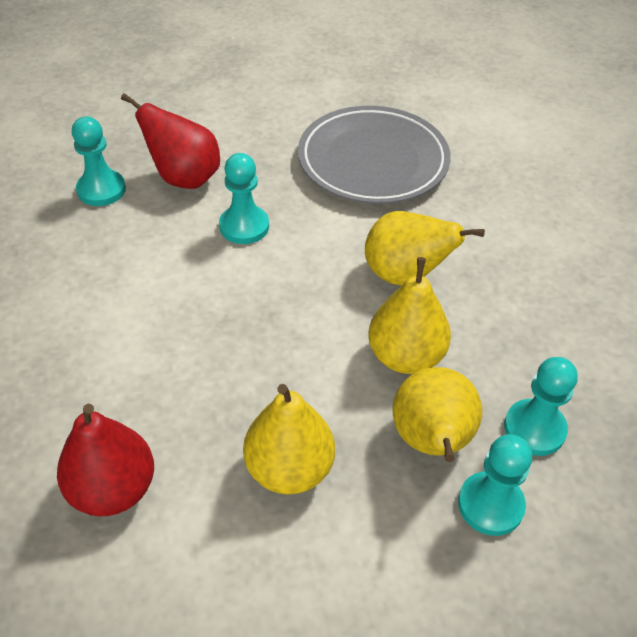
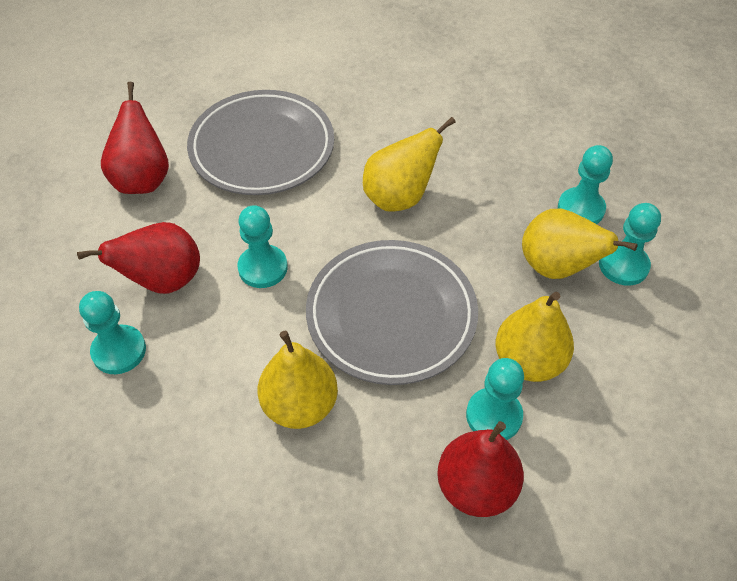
camera: 55 degrees left, 5 degrees up
yellow pear [368,257,451,374] -> yellow pear moved to [258,330,338,429]
none -> red pear [101,82,169,194]
none -> grey plate [306,240,478,385]
none -> turquoise pawn [466,358,524,440]

